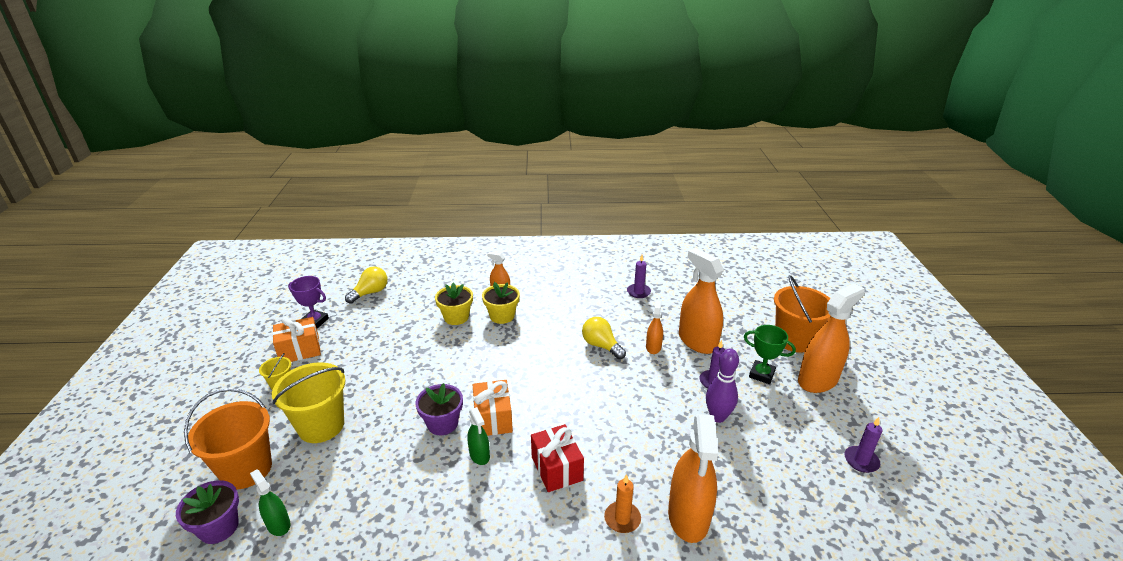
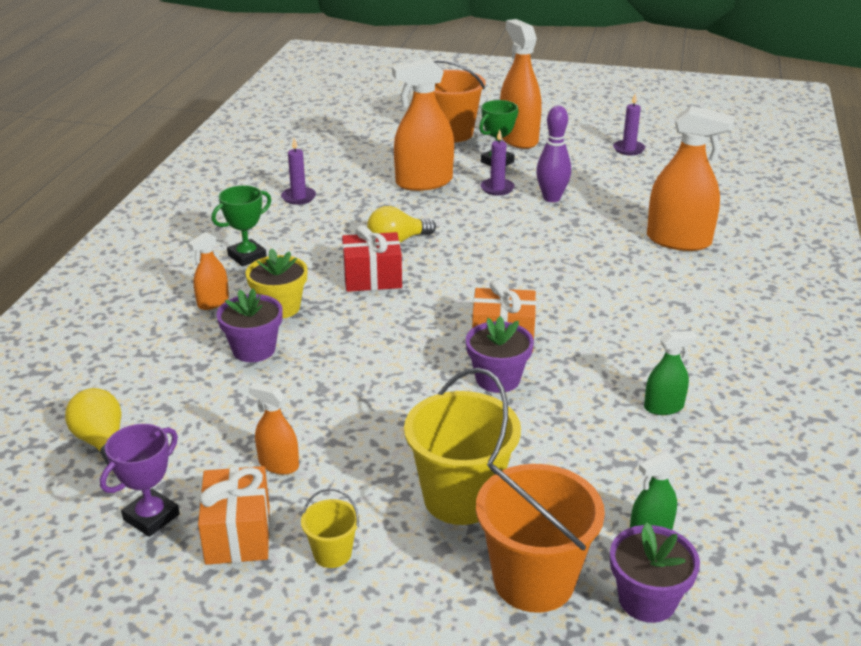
camera: 75 degrees left, 0 degrees up
yellow flower pot [435,283,473,325] -> purple flower pot [217,289,283,362]
green spray bottle [467,407,490,465] -> green spray bottle moved to [644,331,697,415]
red gift [531,424,584,492] -> red gift moved to [342,225,402,292]
orange candle [604,474,641,533] -> none
orange spray bottle [646,300,663,354] -> orange spray bottle moved to [248,383,299,474]
none -> green trophy [212,185,271,267]

